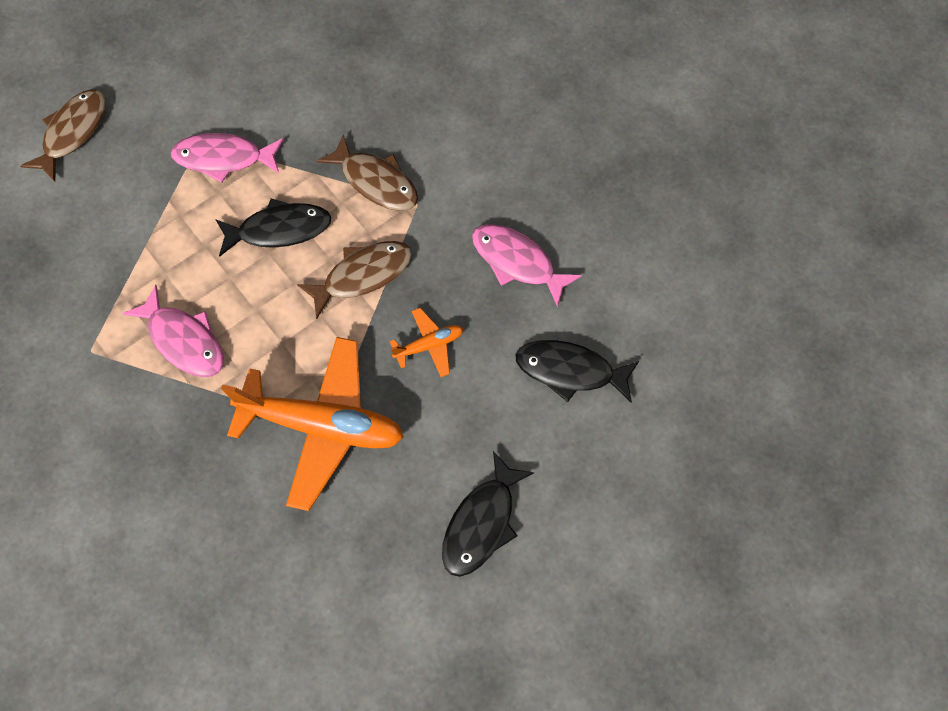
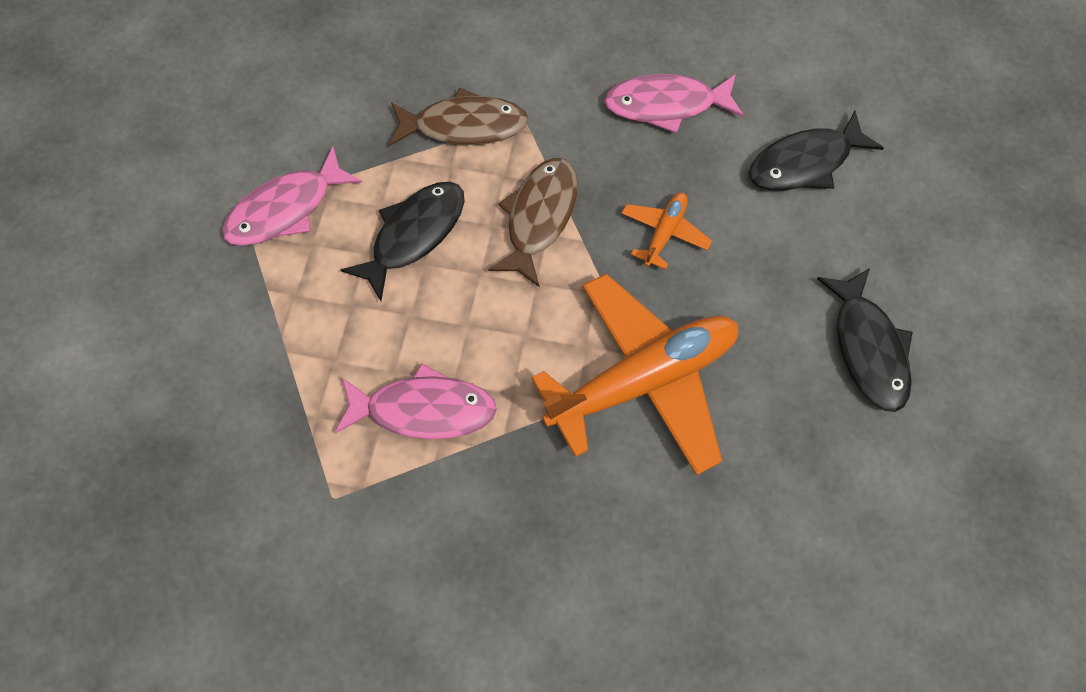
camera: 40 degrees left, 0 degrees up
brown fish [20,89,106,181] -> none

